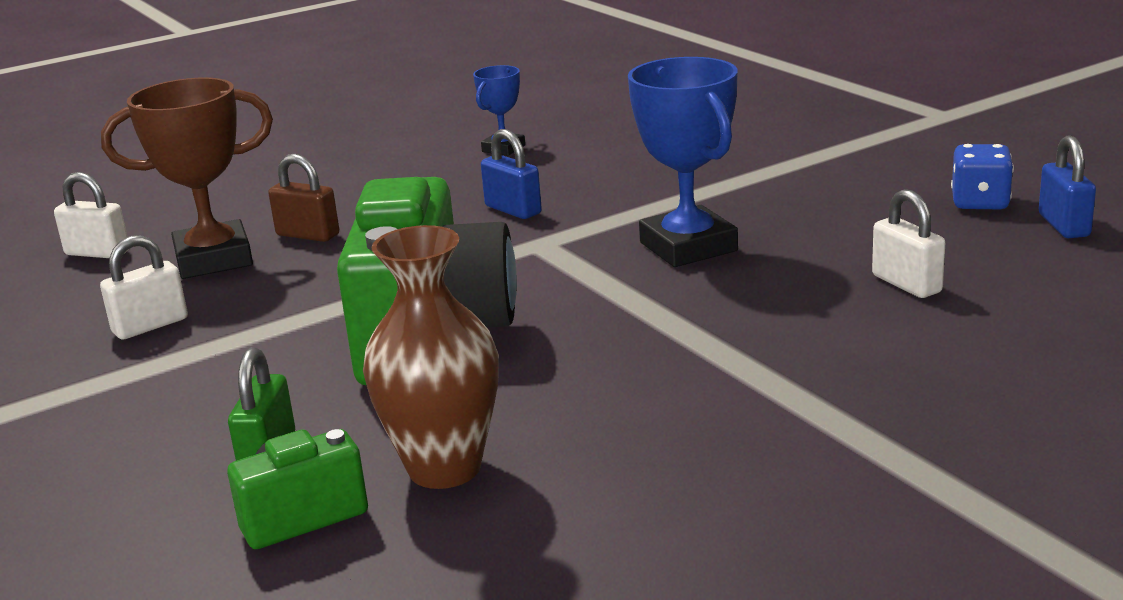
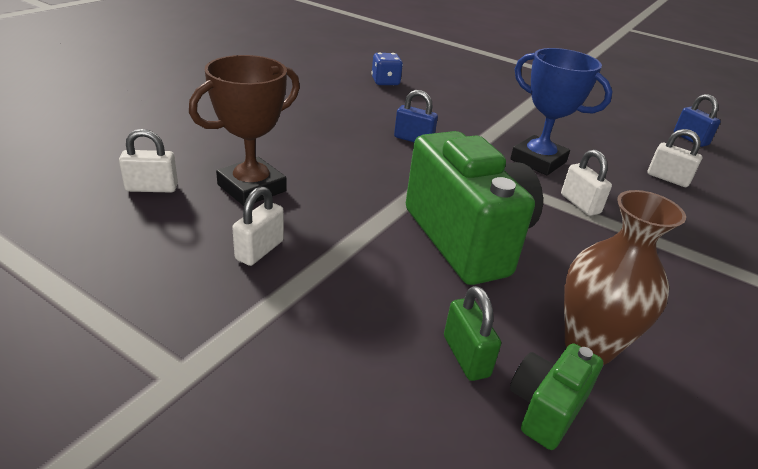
camera: 30 degrees left, 10 degrees up
brown padlock [268,154,340,242] -> none
blue trophy [473,65,525,156] -> none
blue dice [951,144,1014,210] -> blue dice moved to [371,53,403,85]
none -> white padlock [561,150,612,216]

